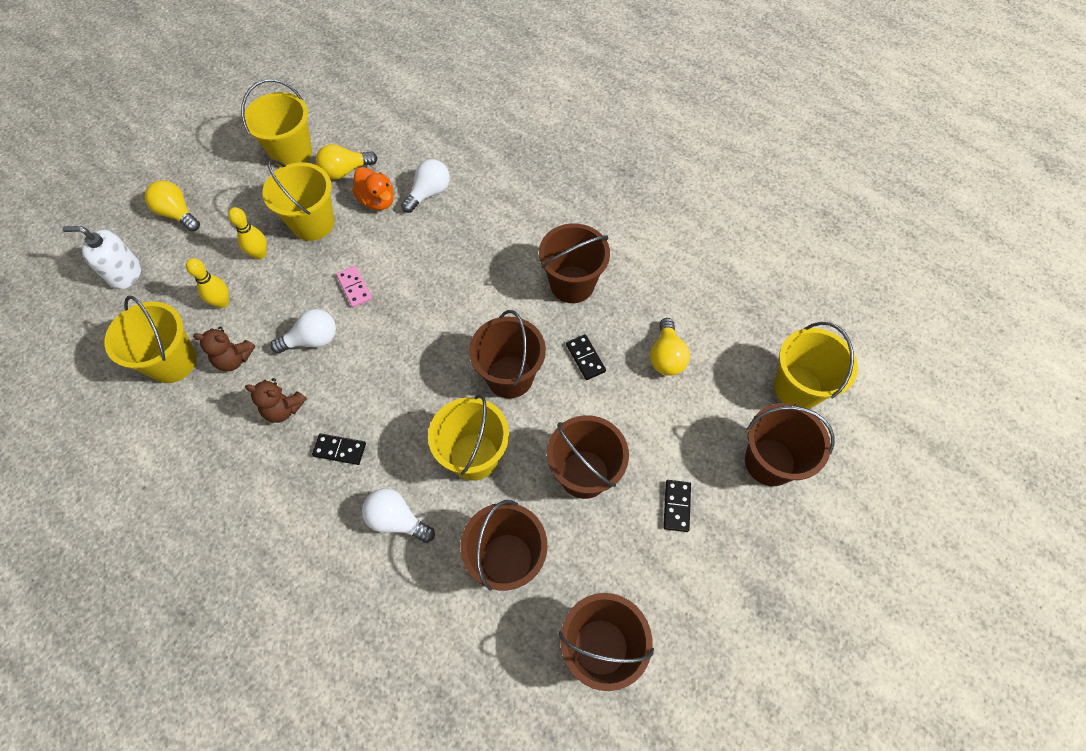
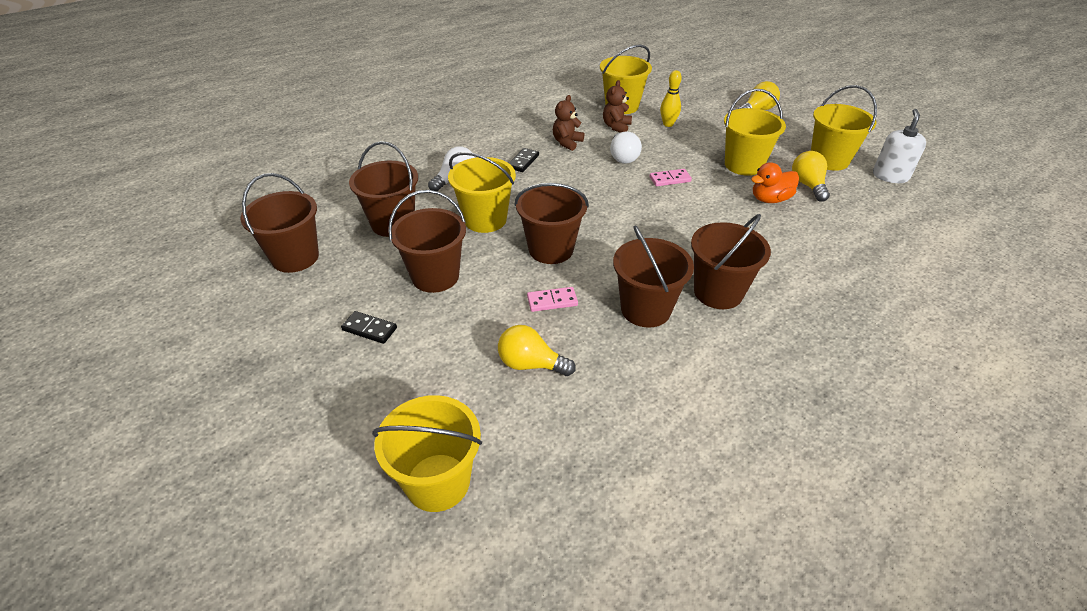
camera: 105 degrees right, 20 degrees down
white soap dispenser [63,226,141,290] -> white soap dispenser moved to [873,109,926,183]
yellow bowling pin [228,207,267,260] -> none
white light bulb [401,159,450,213] -> none
black domino [566,334,606,380] -> pink domino [527,287,578,312]
brown bucket [745,403,834,486] -> brown bucket moved to [691,214,771,309]

